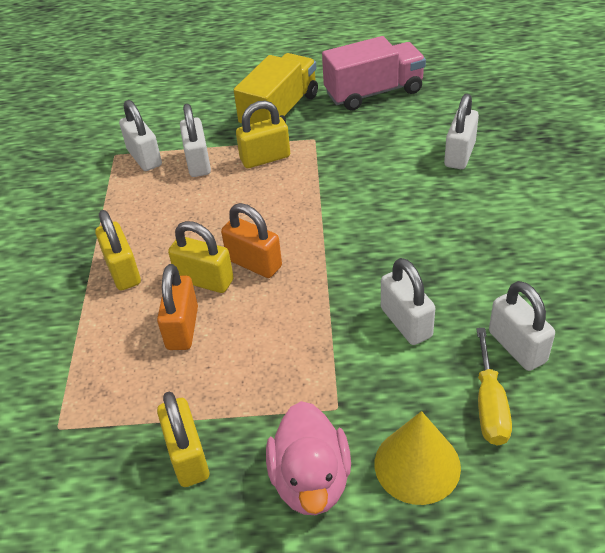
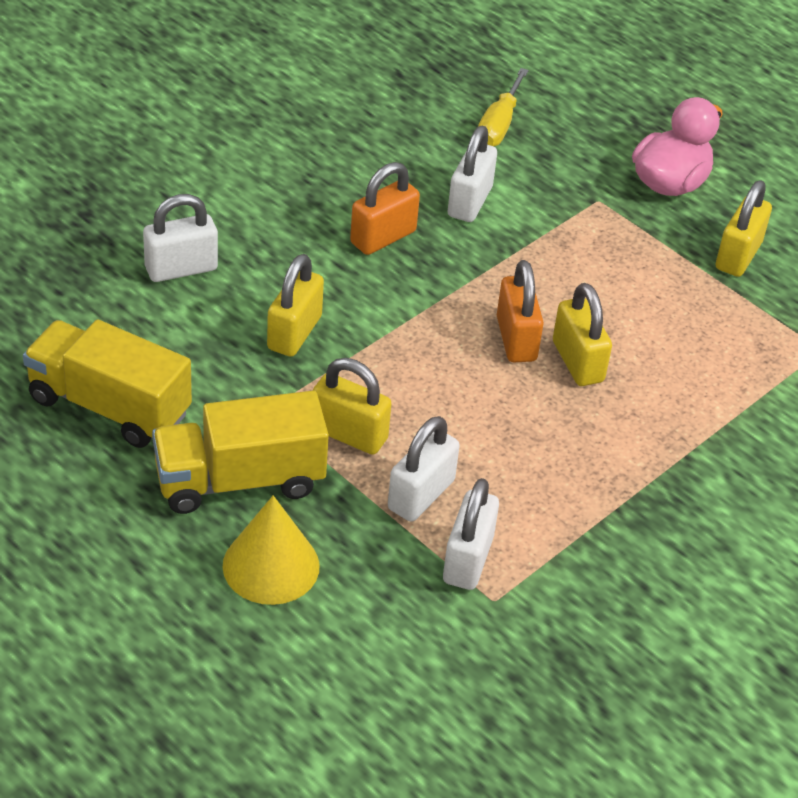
camera: 140 degrees left, 0 degrees up
yellow padlock [95,210,141,291] -> yellow padlock moved to [267,254,324,357]
orange padlock [157,264,198,350] -> orange padlock moved to [350,162,420,255]
pink truck [322,36,426,111] -> yellow truck [23,319,192,448]
yellow cone [375,411,461,505] -> yellow cone moved to [222,495,320,605]
yellow screwdriver [476,328,512,446] -> yellow screwdriver turned 150 degrees clockwise [478,68,529,147]
white padlock [489,281,555,371] -> none

